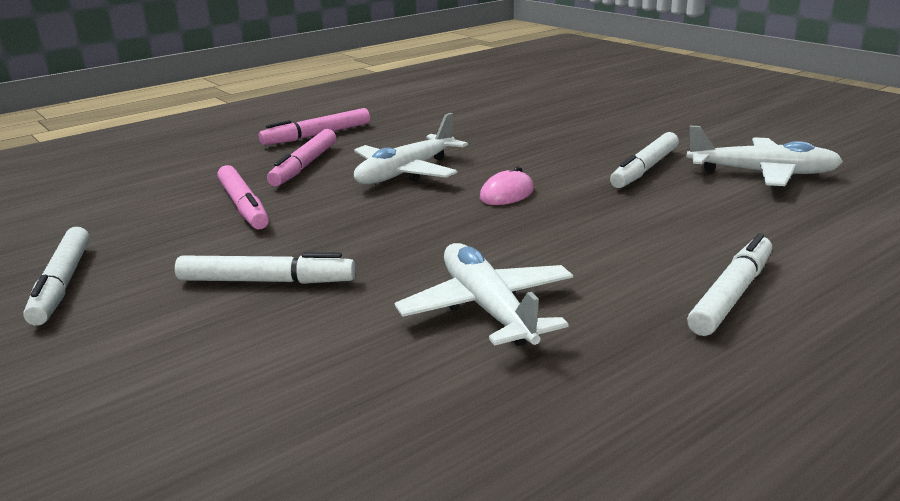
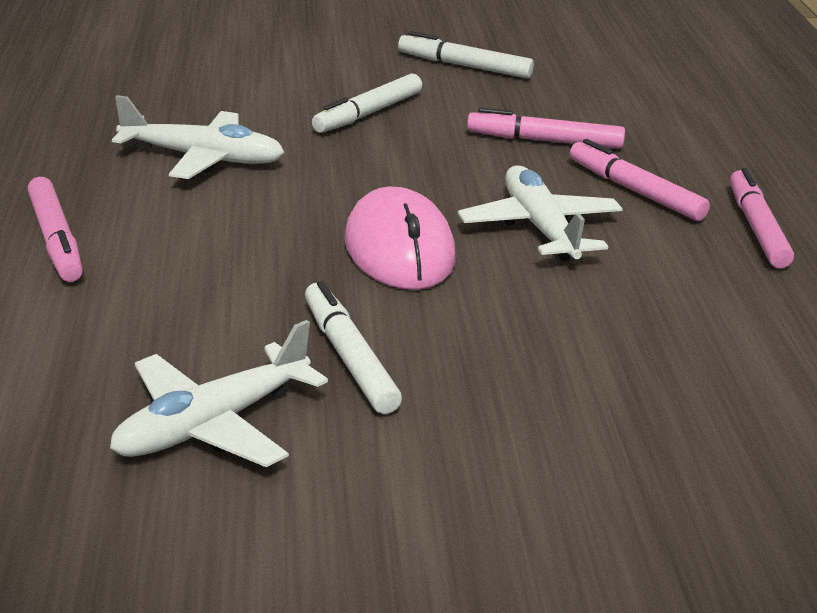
camera: 120 degrees right, 5 degrees up
pink mouse [480,166,534,205] -> pink mouse [344,187,455,290], size x1.94
white marker [687,233,772,336] -> pink marker [27,177,83,282]

